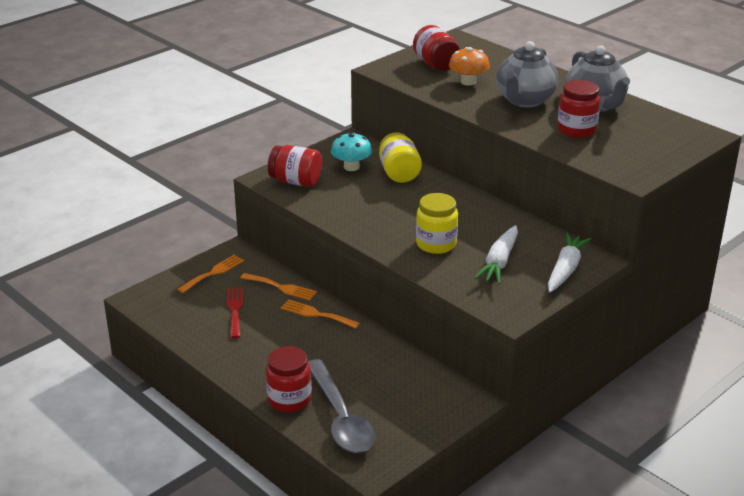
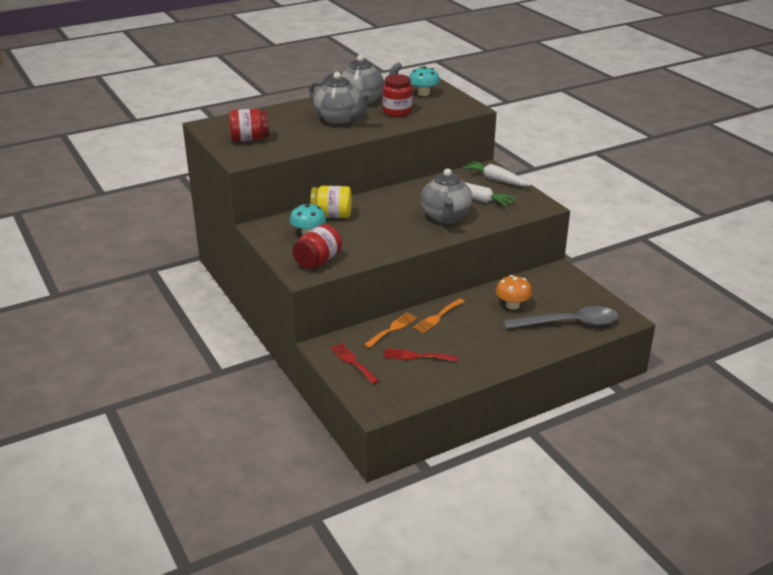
camera: 75 degrees left, 0 degrees up
orange fork [177,255,244,293] -> red fork [330,343,379,384]
red jar [266,346,312,412] -> none
yellow jar [416,193,458,254] -> grey teapot [421,169,473,223]
orange mushroom [449,47,490,86] -> orange mushroom moved to [495,275,532,310]
none -> turquoise mushroom [409,66,440,96]

